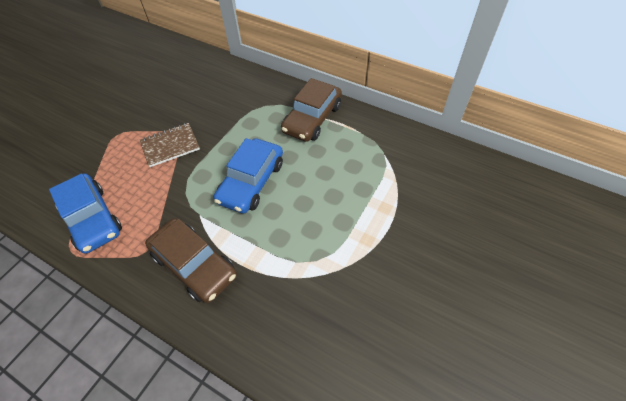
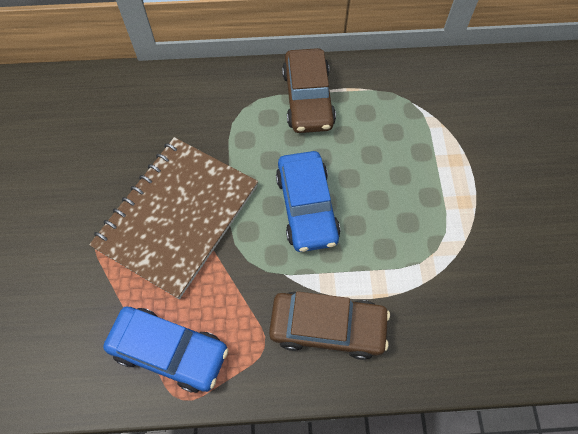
camera: 35 degrees left, 10 degrees up
brown notebook [140,123,200,167] -> brown notebook [89,137,258,299], size x2.07

